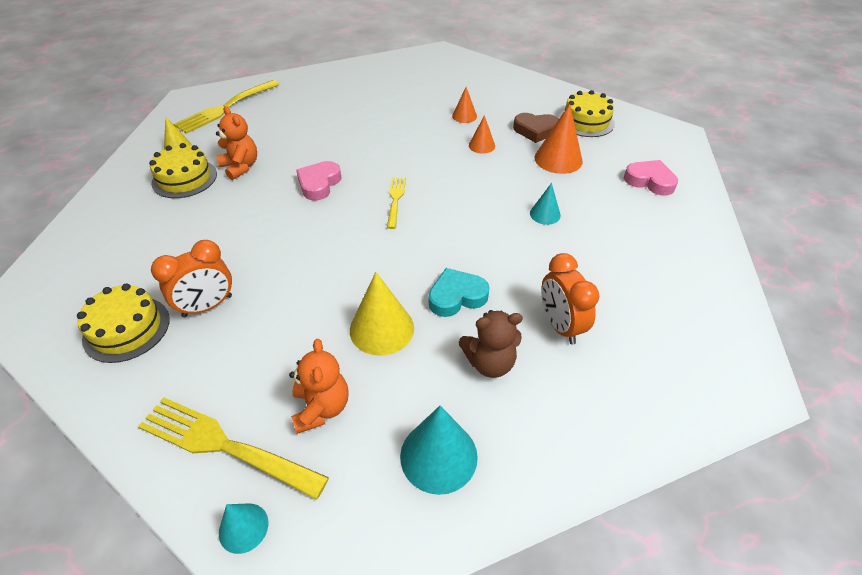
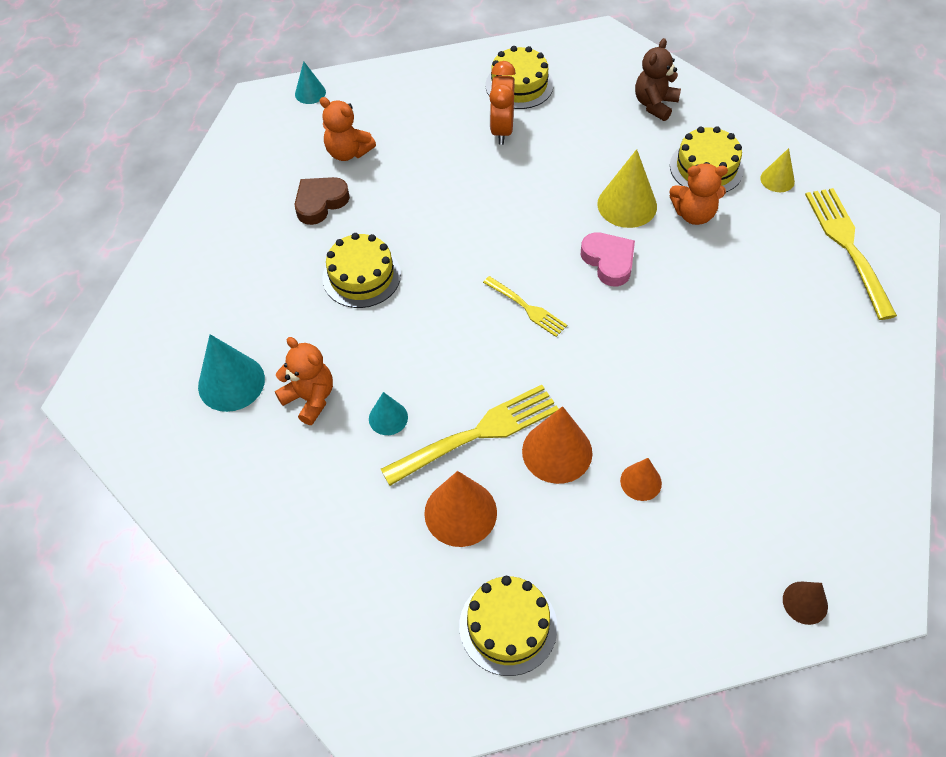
camera: 130 degrees right, 10 degrees up
yellow fork [138,397,329,500] -> yellow fork moved to [381,385,559,486]
yellow cone [350,272,414,356] -> yellow cone moved to [597,149,657,228]
turquoise cone [400,406,478,495] -> turquoise cone moved to [198,334,265,412]
turquoise heart [429,268,490,317] -> yellow cake [322,233,401,308]
brown teddy bear [459,310,523,378] -> brown teddy bear moved to [635,38,681,121]
orange cone [469,115,495,154] -> orange cone [522,406,592,484], size x1.74
brown heart [513,113,559,143] -> brown heart moved to [295,177,350,225]
orange clock [541,253,599,345] -> none
pink heart [624,160,678,196] -> none
none -> orange teddy bear [275,337,333,425]
none -> brown cone [783,582,828,625]

